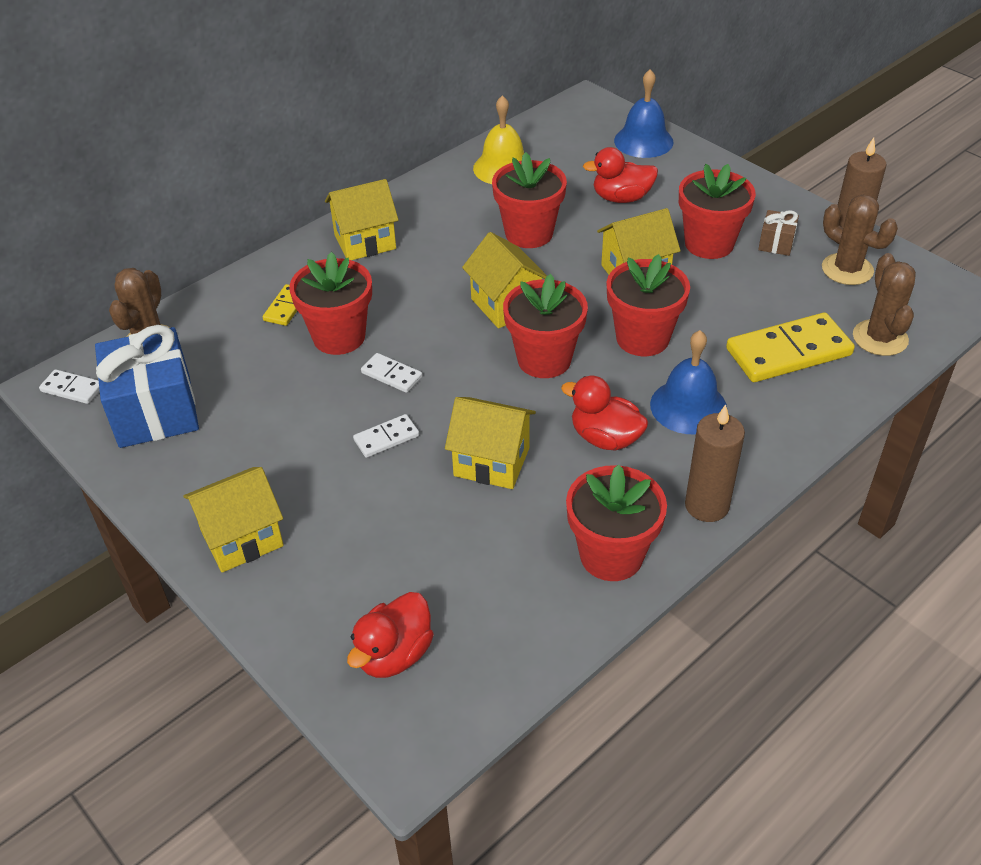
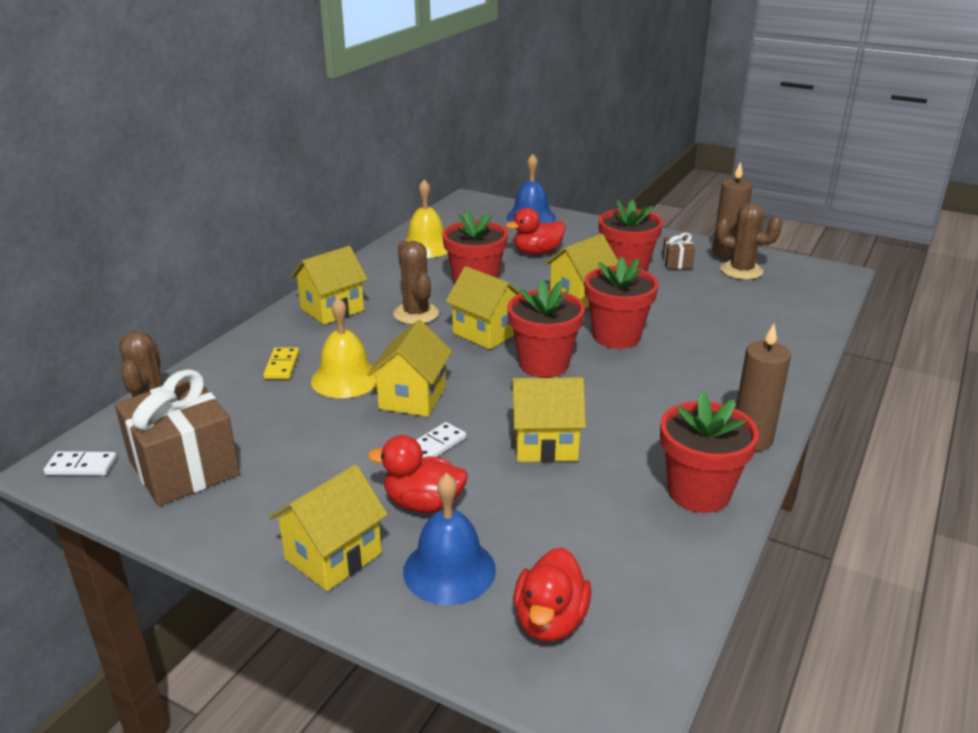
camera: 20 degrees left, 15 degrees down
blue gift [95,325,199,448] -> brown gift [115,369,240,506]
red flower pot [289,252,372,355] -> yellow bell [311,297,377,398]
white domino [361,353,422,393] -> yellow house [368,320,452,417]
red duck [561,376,648,451] -> red duck moved to [368,435,468,513]
blue bell [650,330,727,434] -> blue bell moved to [403,473,496,605]
yellow domino [726,313,855,382] -> none
brown cactus [853,253,916,356] -> brown cactus moved to [393,241,439,324]

